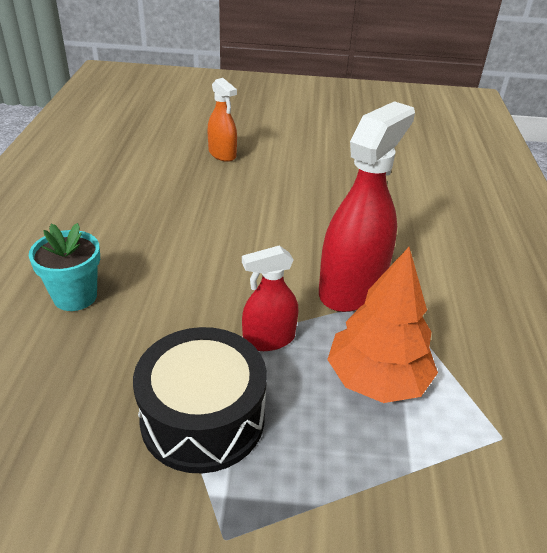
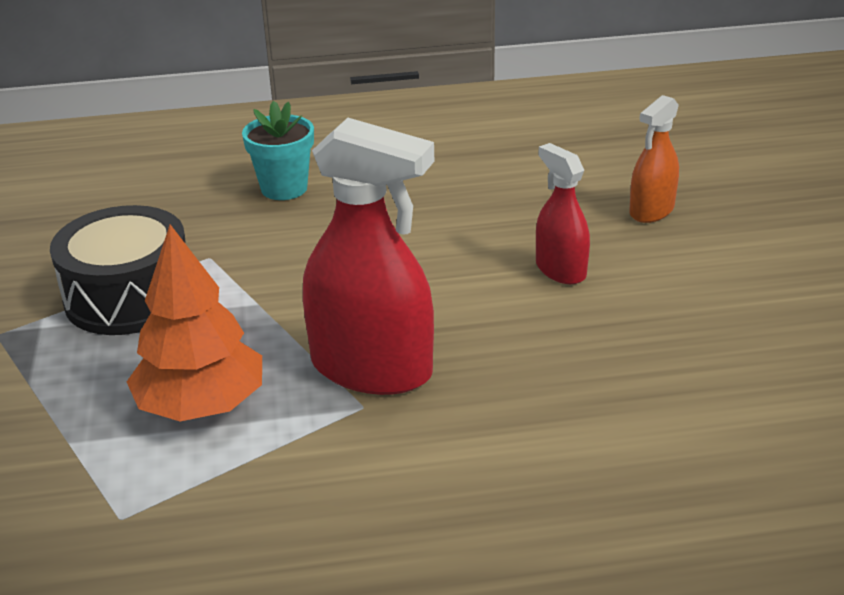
camera: 80 degrees right, 5 degrees down
red spray bottle [242,245,299,351] -> red spray bottle moved to [536,143,590,284]

